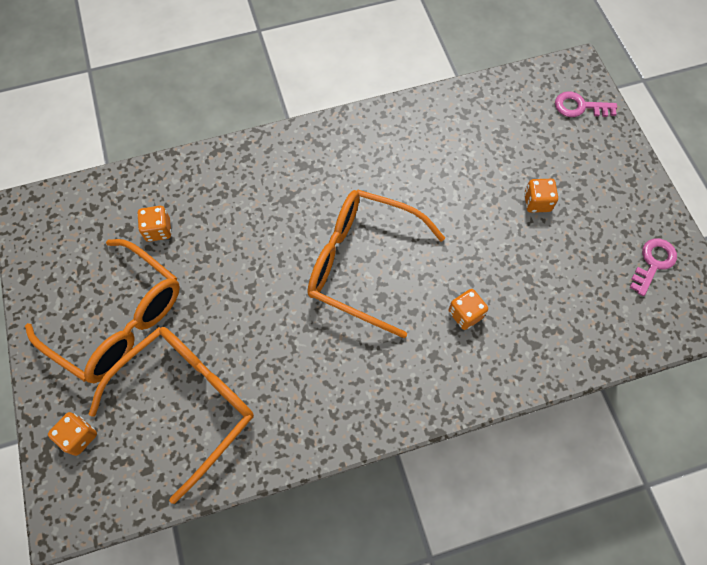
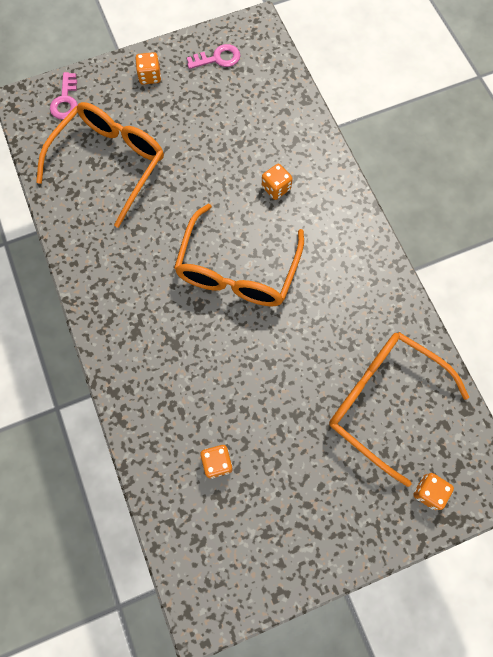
camera: 95 degrees left, 5 degrees up
orange glasses [25,239,180,383] -> orange glasses moved to [36,102,164,228]
orange dice [524,179,558,213] -> orange dice moved to [135,52,161,85]
pink key [629,239,677,296] -> pink key turned 135 degrees clockwise [187,44,240,69]

